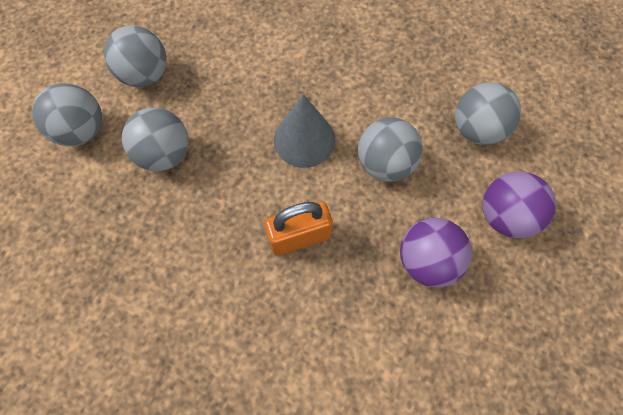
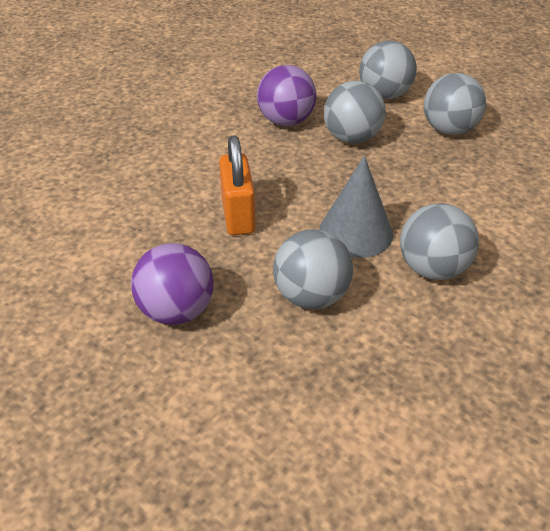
camera: 100 degrees right, 25 degrees down
grey ball [455,82,521,145] -> grey ball moved to [400,203,479,280]
purple ball [482,172,556,238] -> purple ball moved to [257,65,316,126]

